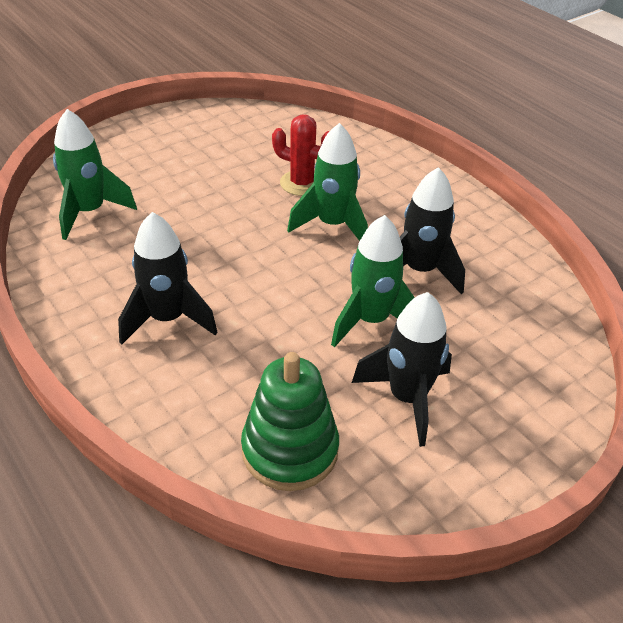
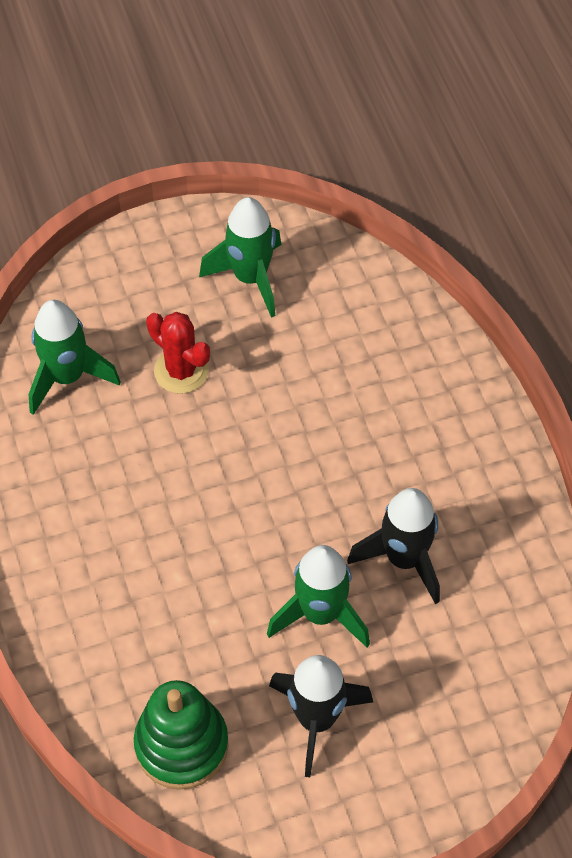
camera: 20 degrees right, 15 degrees up
black rocket [118,212,217,345] -> none
red cactus [272,114,329,196] -> red cactus moved to [146,312,210,394]
green rocket [287,123,368,241] -> green rocket moved to [199,197,281,318]

